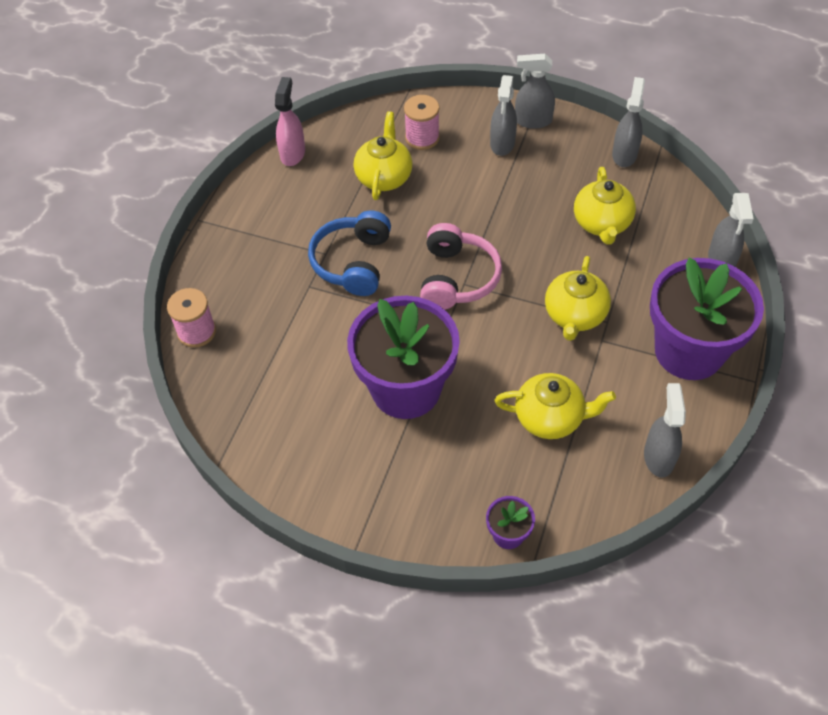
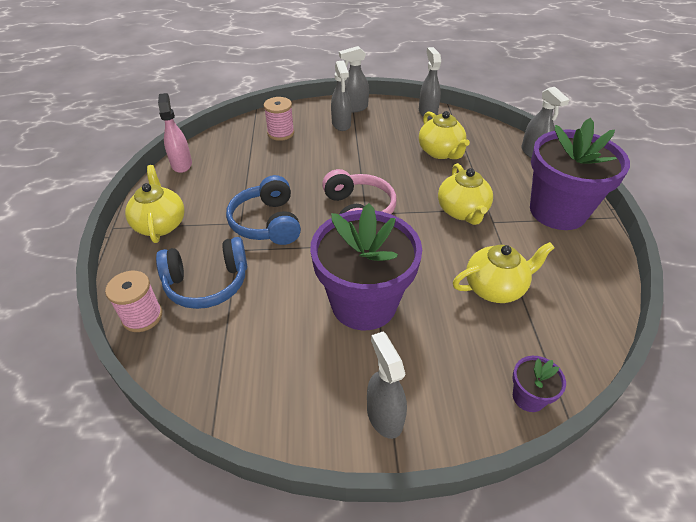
camera: 25 degrees left, 10 degrees down
yellow teapot [354,111,413,200] -> yellow teapot moved to [125,165,185,243]
grey spray bottle [644,383,686,477] -> grey spray bottle moved to [367,332,407,439]
none -> blue headphones [156,237,247,309]

